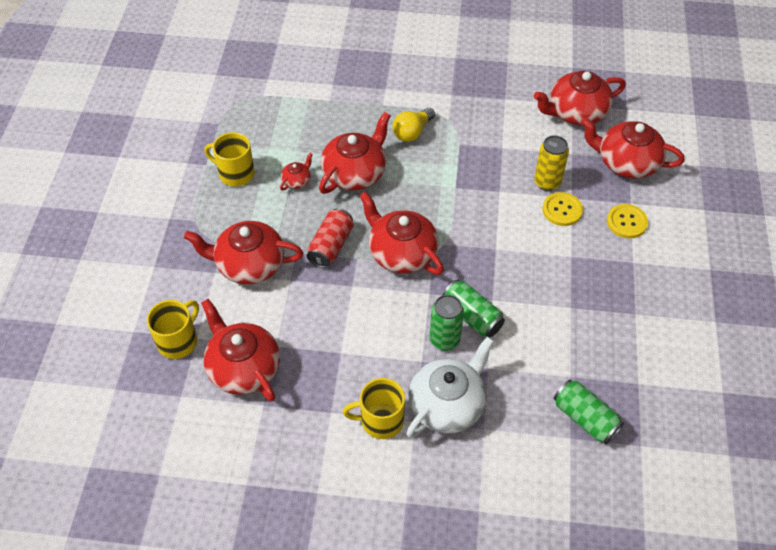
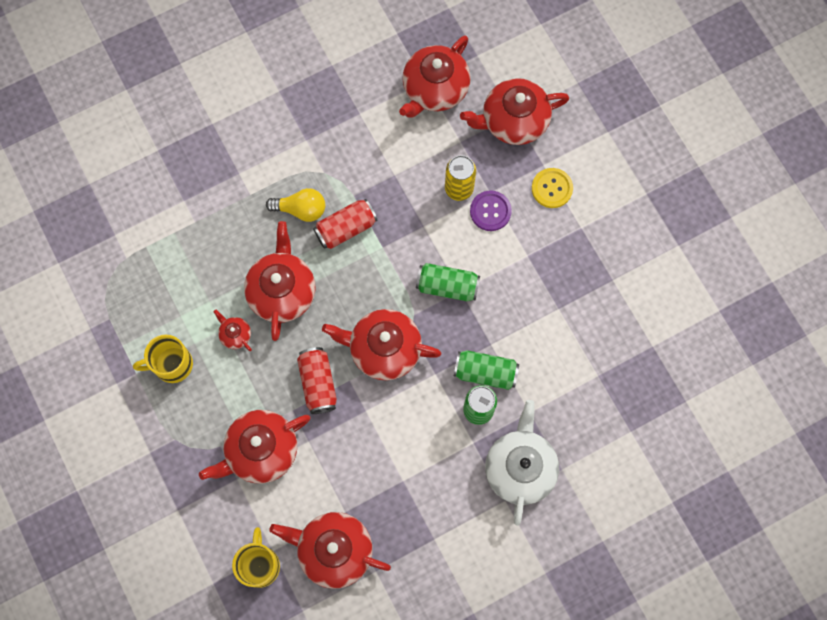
camera: 35 degrees left, 20 degrees up
red teapot [280,153,313,190] -> red teapot turned 45 degrees counterclockwise [213,310,252,351]
yellow mug [343,378,405,439] -> none
yellow light bulb [392,108,435,142] -> yellow light bulb turned 90 degrees counterclockwise [266,188,325,222]
yellow button [542,192,583,226] -> purple button [470,190,512,231]
green can [554,380,624,444] -> green can moved to [416,263,480,301]
none -> red can [313,199,378,249]

